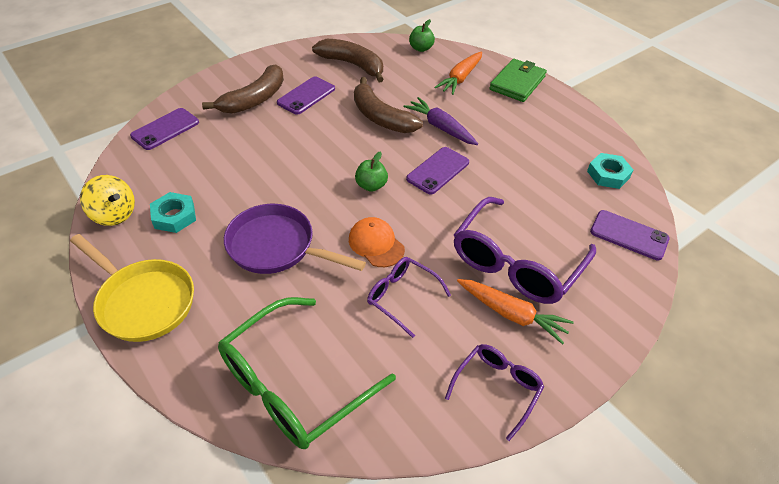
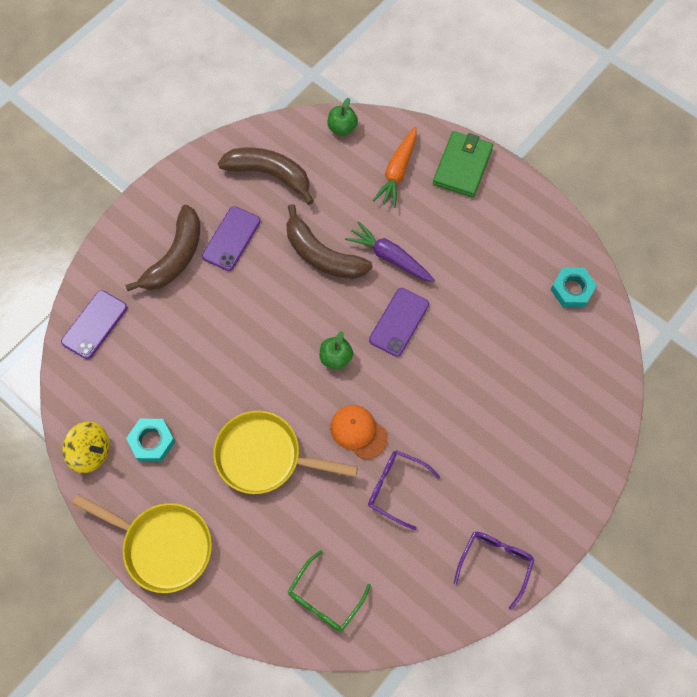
camera: 10 degrees left, 20 degrees up
green glasses [218,297,396,449] -> green glasses [288,550,371,632], size x0.54
purple pan [224,204,366,274] -> yellow pan [213,411,358,494]
purple glasses [454,197,596,304] -> none
orange carrot [457,279,574,345] -> none
purple phone [590,210,669,260] -> none

